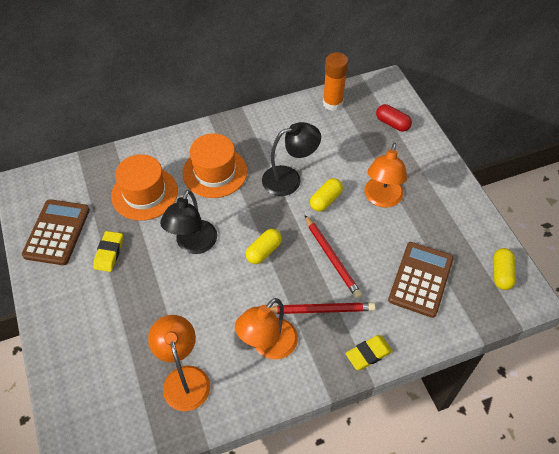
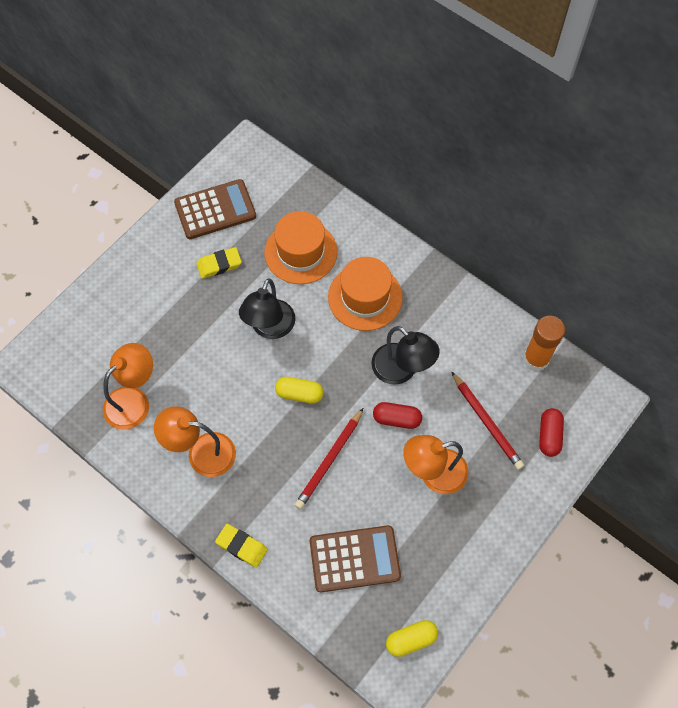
camera: 60 degrees right, 10 degrees up
black lamp [160,190,217,254] -> black lamp turned 60 degrees counterclockwise [239,279,296,339]
red pencil [270,302,375,314] -> red pencil moved to [451,371,524,470]
yellow capsule [310,178,343,212] -> red capsule [373,402,422,429]

